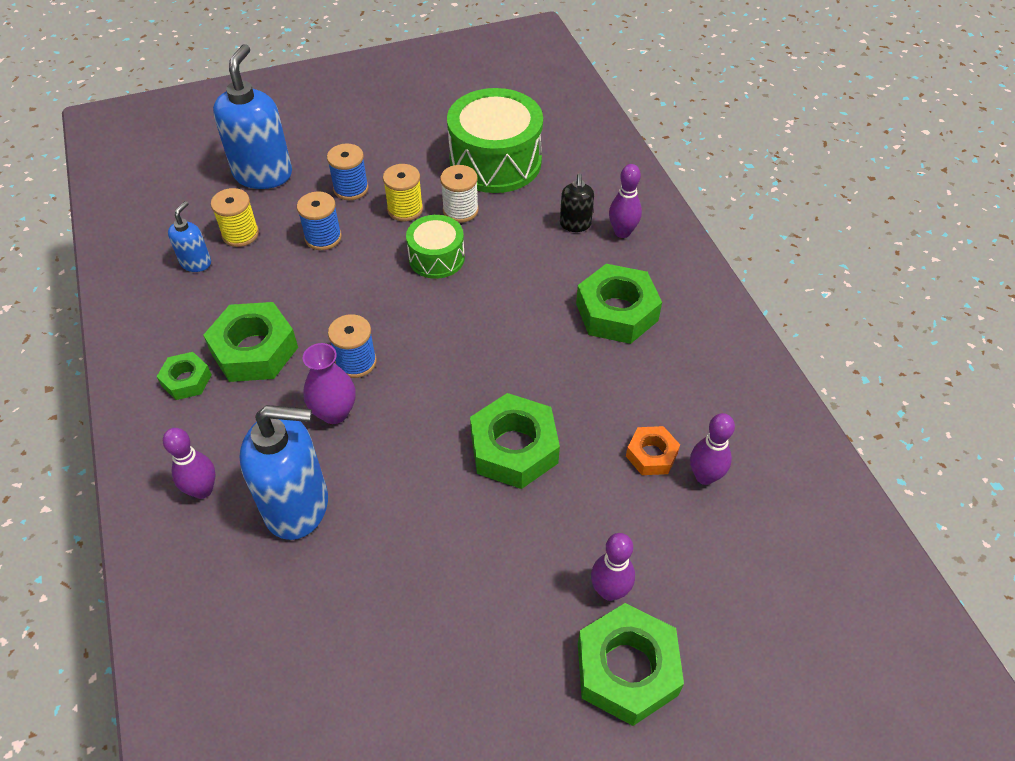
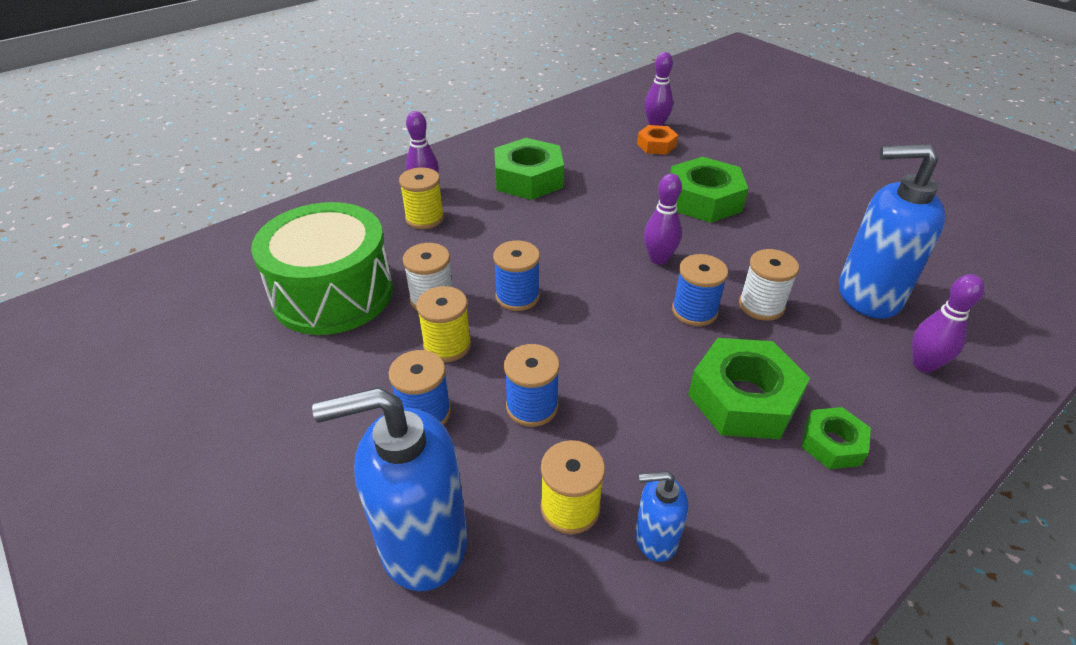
camera: 110 degrees left, 10 degrees down
blue soap dispenser [239,405,328,540] -> blue soap dispenser turned 60 degrees counterclockwise [839,144,946,319]
purple vase [303,343,356,424] -> white spool [739,249,799,321]
green drum [406,215,465,279] -> blue spool [493,240,540,311]
black soap dispenser [560,173,594,232] -> yellow spool [399,167,444,229]
green nut [578,603,684,726] -> none
purple bowling pin [591,533,635,601] -> purple bowling pin moved to [644,173,682,265]

